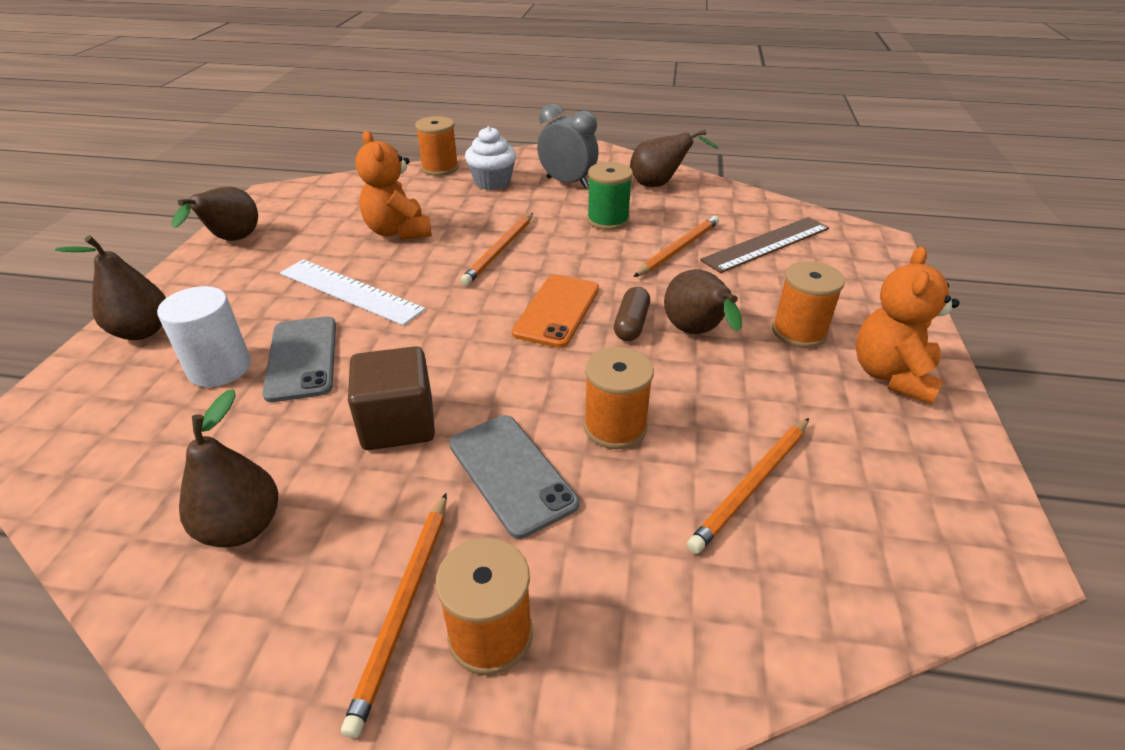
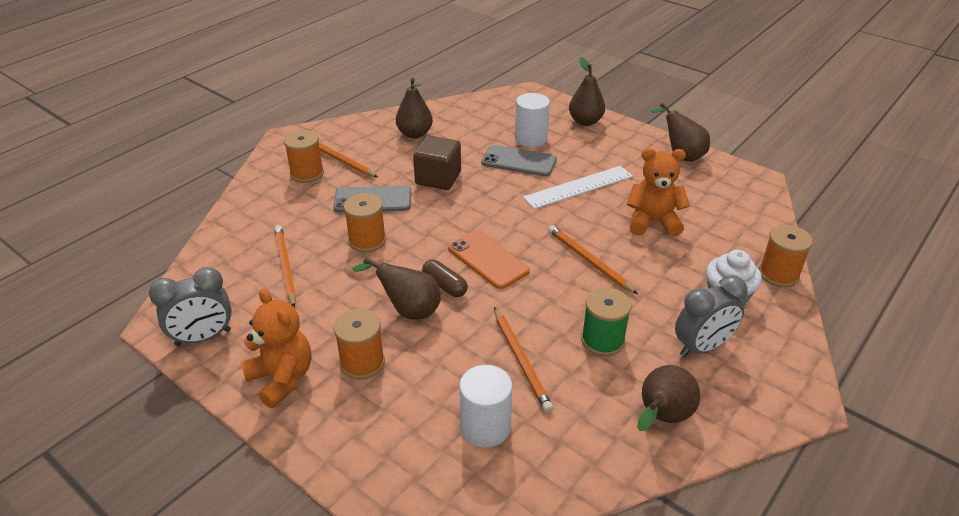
camera: 120 degrees right, 0 degrees up
brown ruler [700,217,829,273] -> white cylinder [459,365,512,448]
none -> grey clock [149,267,232,346]

